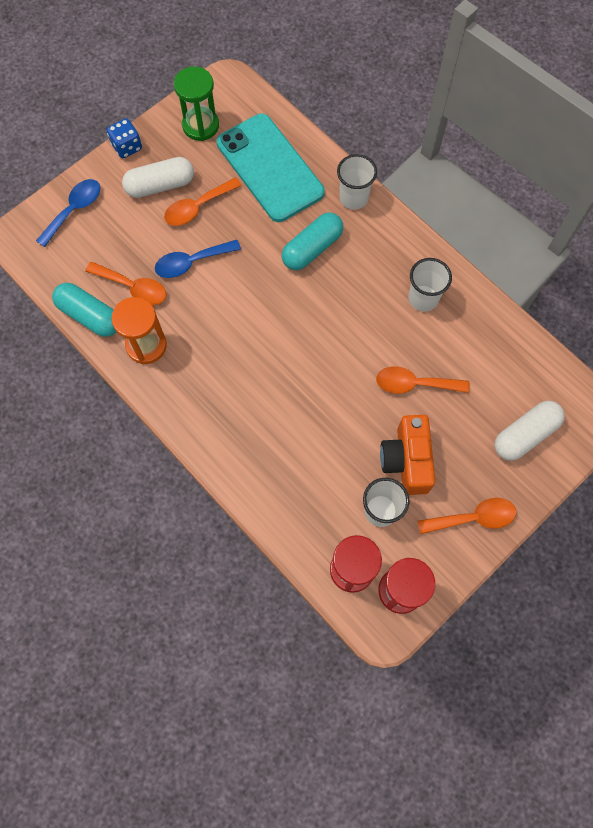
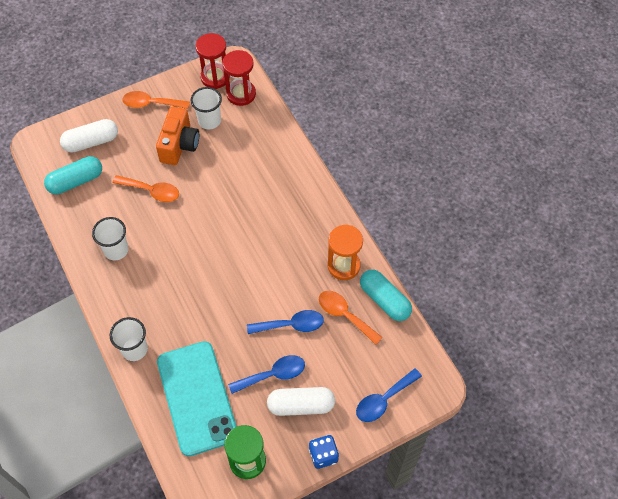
camera: 165 degrees left, 10 degrees down
orange spoon [164,177,242,226] -> blue spoon [228,355,305,394]
turquoise capsule [282,212,343,270] -> turquoise capsule moved to [44,156,102,194]

